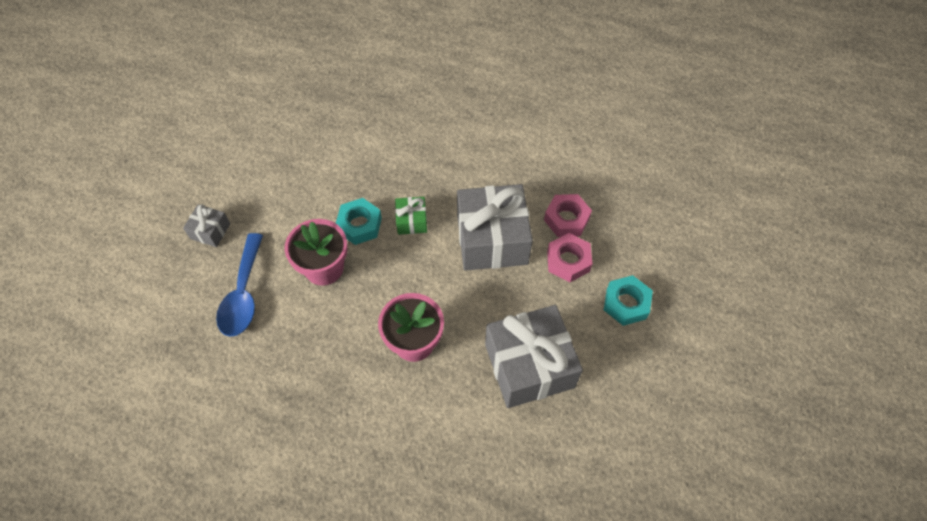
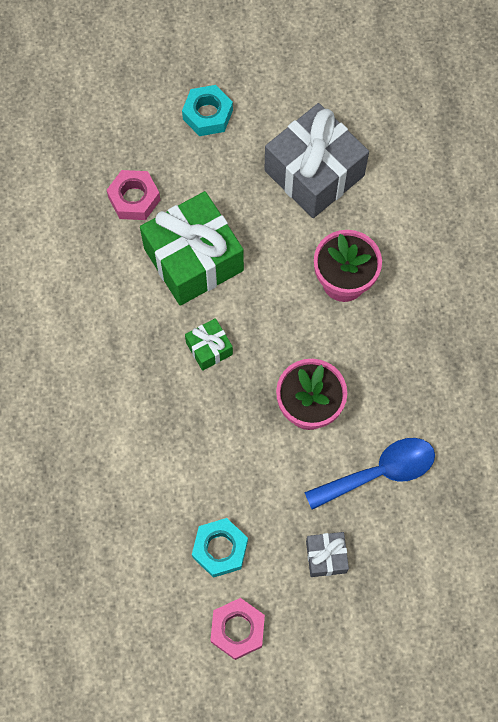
camera: 115 degrees left, 10 degrees up
turquoise nut [336,198,382,245] -> turquoise nut moved to [192,518,248,578]
grey gift [457,184,533,271] -> green gift [140,191,244,306]
pink nut [547,233,592,282] -> pink nut moved to [210,598,265,660]

